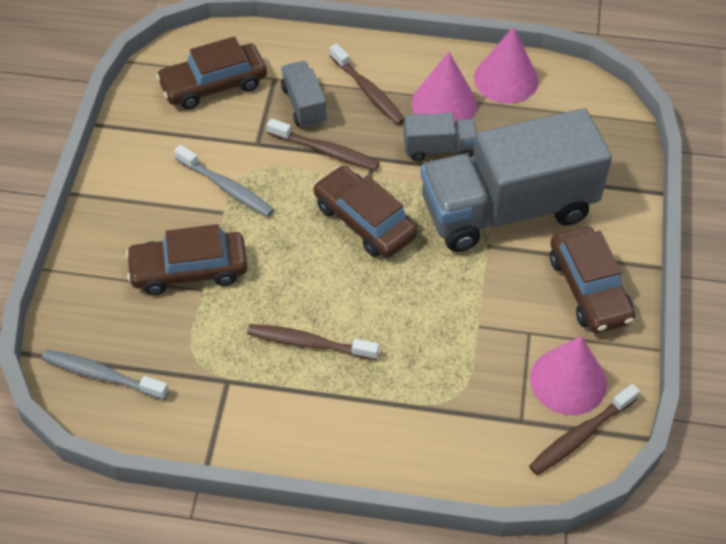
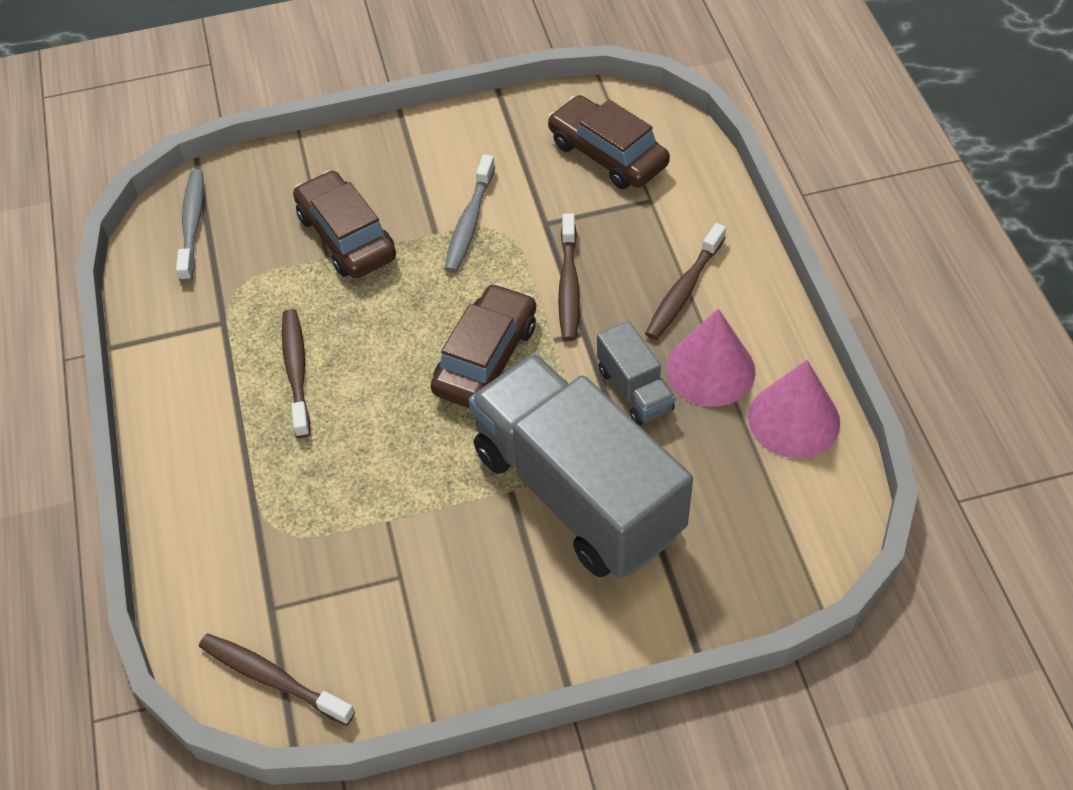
camera: 70 degrees right, 0 degrees up
grey truck [281,61,327,128] -> none
pink cone [530,336,607,415] -> none
brown car [550,227,635,333] -> none

